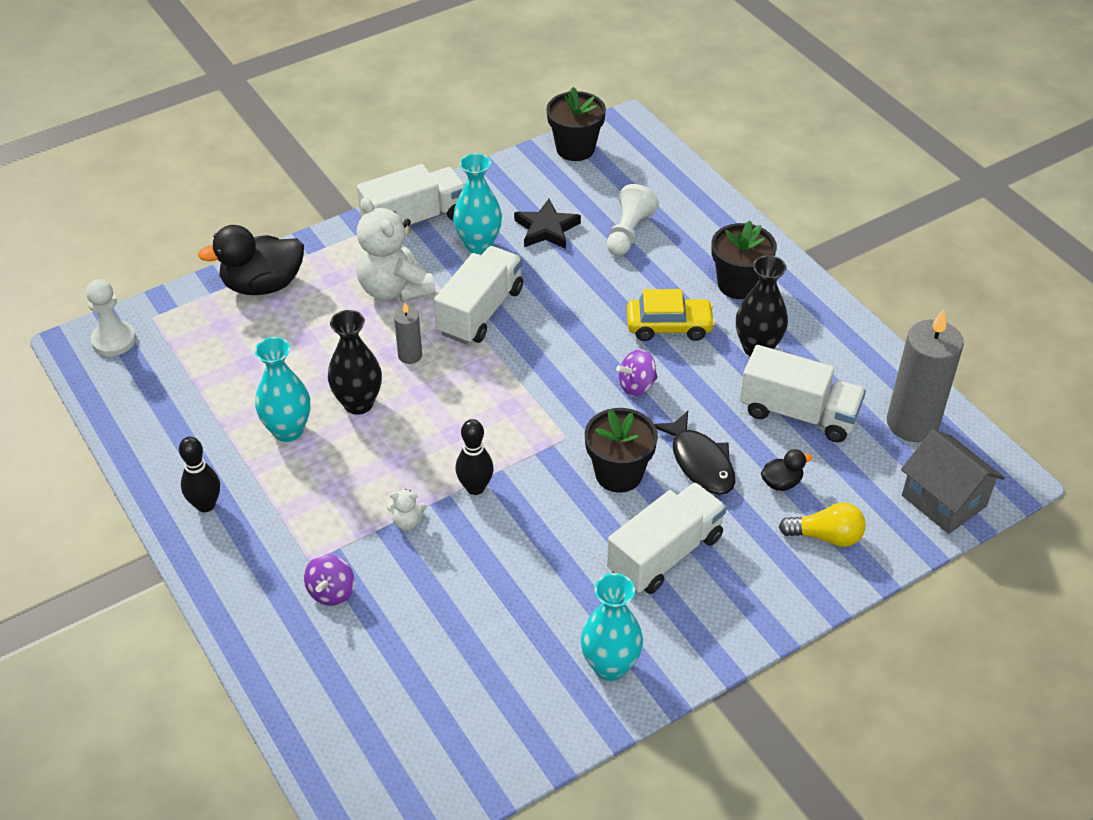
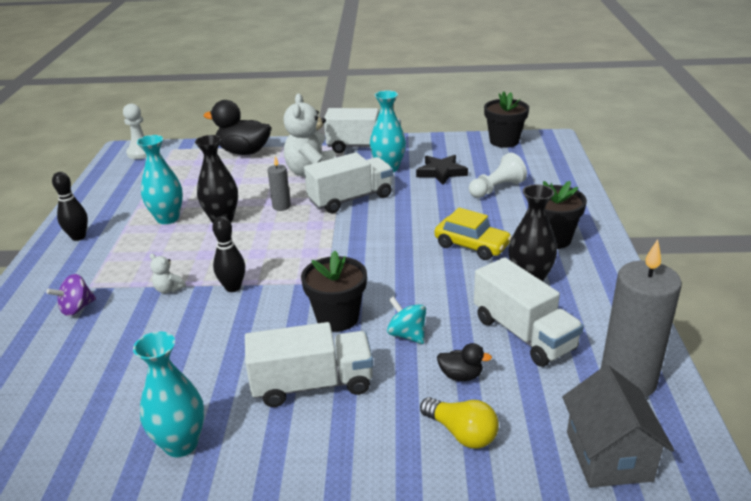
camera: 35 degrees right, 15 degrees down
purple spinning top [616,350,658,396] -> none
black fish [654,411,735,495] -> turquoise spinning top [387,296,426,344]

